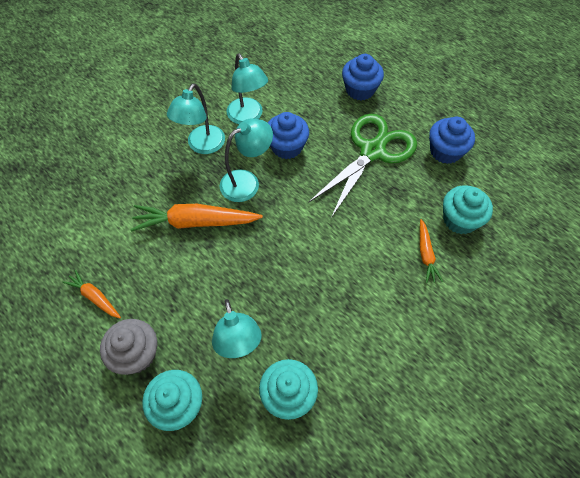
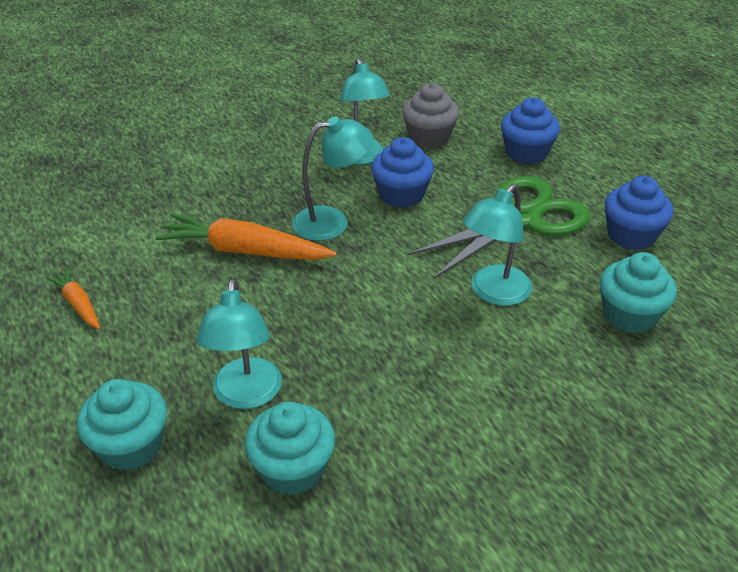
camera: 15 degrees right, 20 degrees down
grey cupcake [100,319,157,375] -> grey cupcake moved to [402,83,459,148]
turquoise lamp [167,84,225,154] -> turquoise lamp moved to [463,184,532,306]
orange carrot [420,219,443,283] -> none

